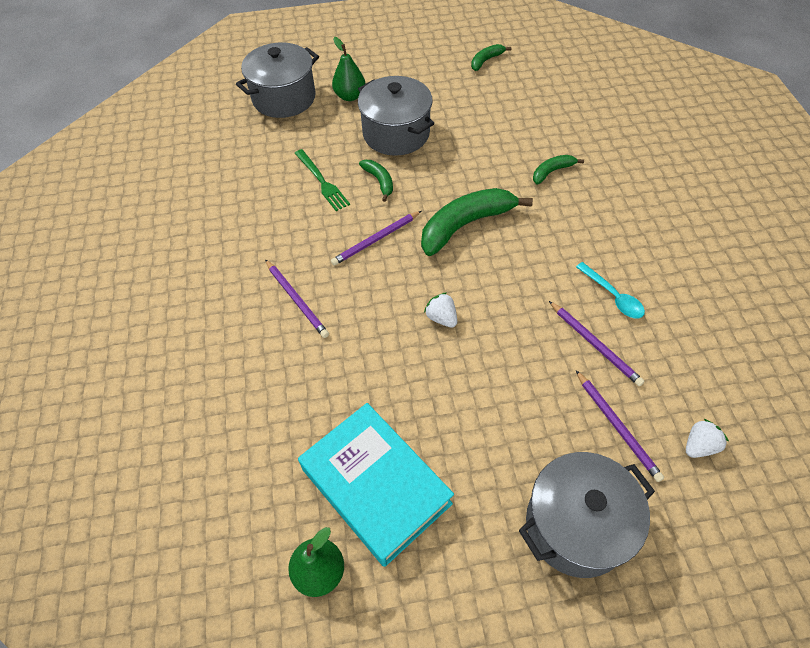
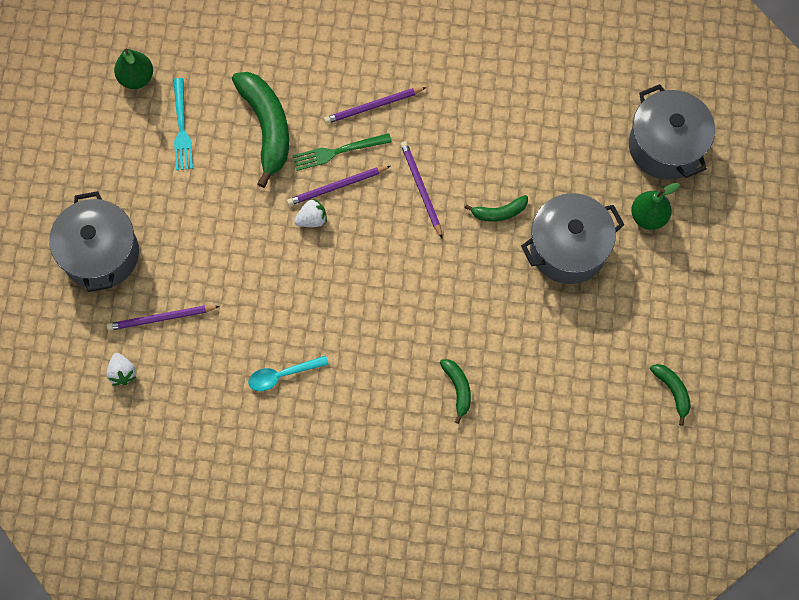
camera: 105 degrees right, 15 degrees up
green fork [295,149,350,211] -> green fork moved to [292,133,392,171]
turquoise book [298,403,454,567] -> turquoise fork [173,78,193,170]
green banana [421,188,533,256] -> green banana moved to [232,72,289,188]
purple pencil [549,301,644,386] -> purple pencil moved to [287,166,391,206]

